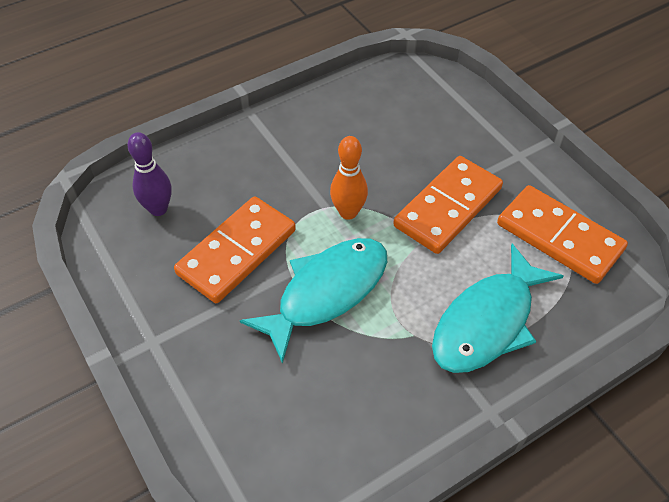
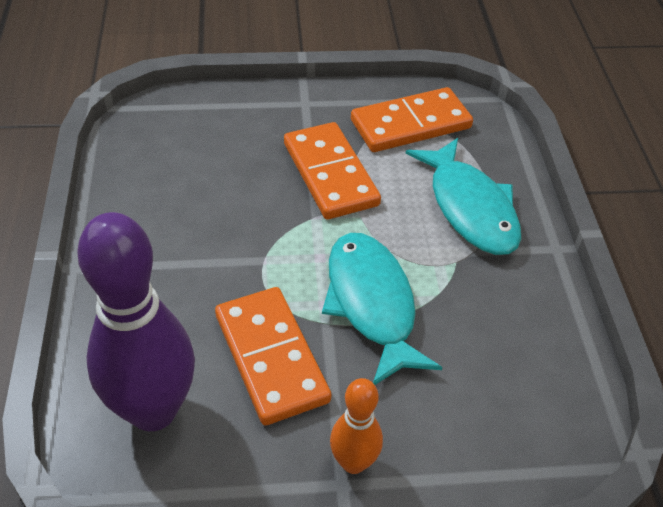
camera: 65 degrees left, 5 degrees down
purple bowling pin [127,132,172,216] -> purple bowling pin [77,212,195,431], size x1.97
orange bowling pin [330,136,368,220] -> orange bowling pin moved to [330,378,383,474]

